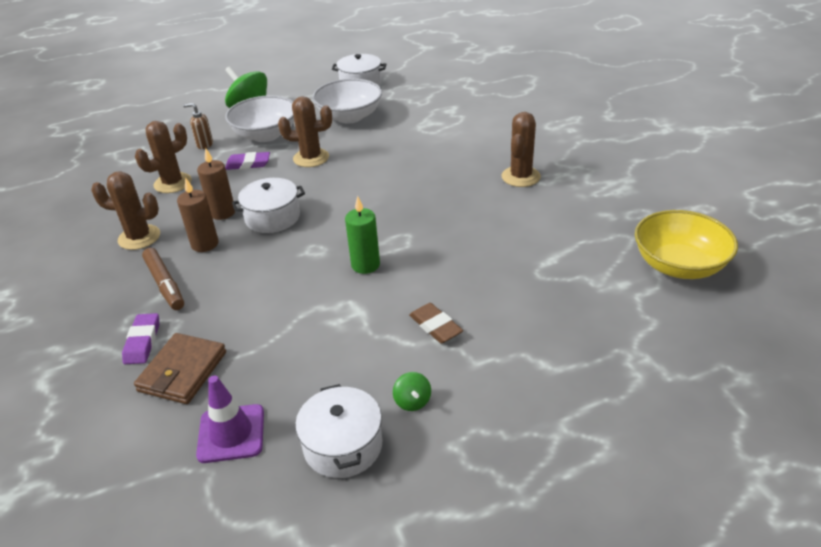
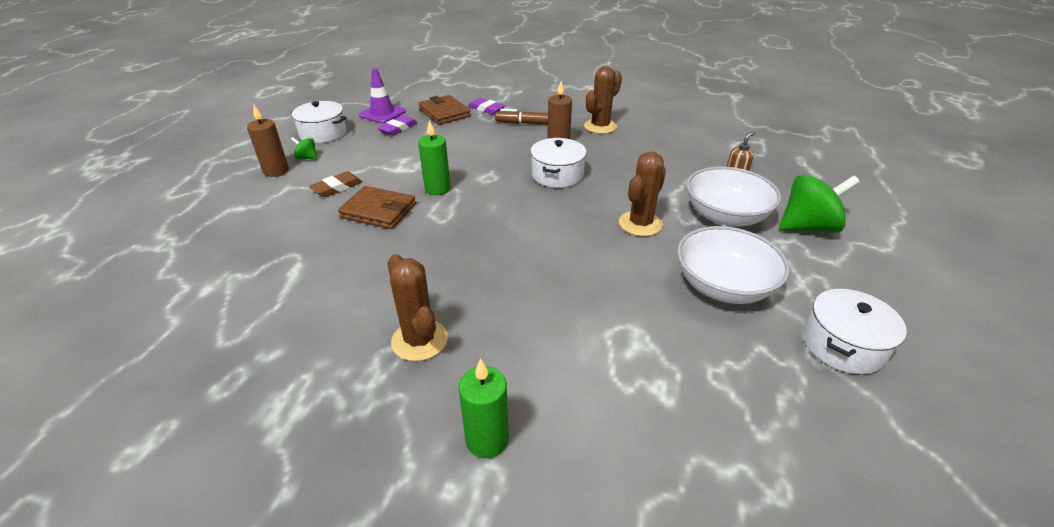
camera: 125 degrees right, 0 degrees up
brown cactus [135,121,192,193] -> none
brown candle [197,148,235,220] -> brown candle moved to [247,105,289,177]
purple eraser [225,152,270,170] -> purple eraser moved to [378,115,417,136]
brown eraser [409,303,463,343] -> brown eraser turned 45 degrees counterclockwise [309,171,363,197]
yellow bowl [635,210,738,279] -> none
none -> brown wallet [338,186,416,229]
none -> green candle [459,358,509,458]

